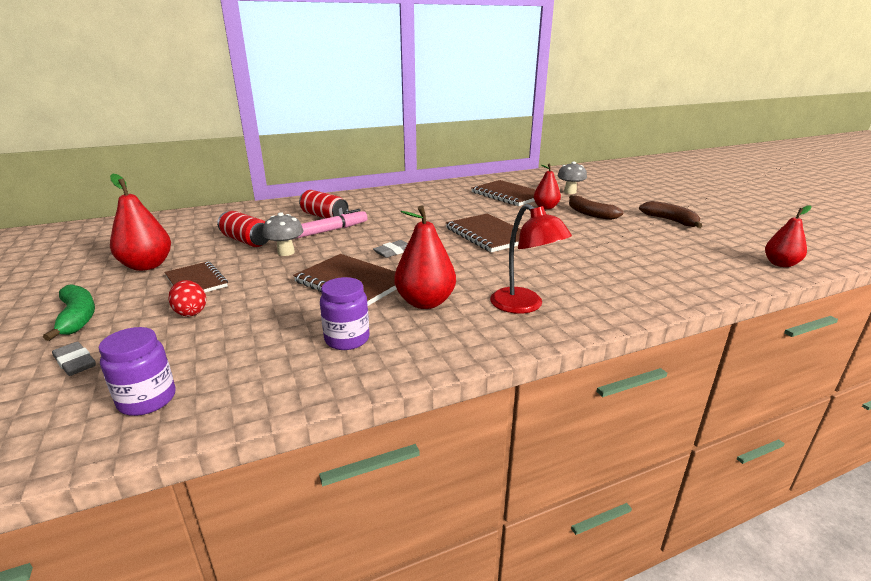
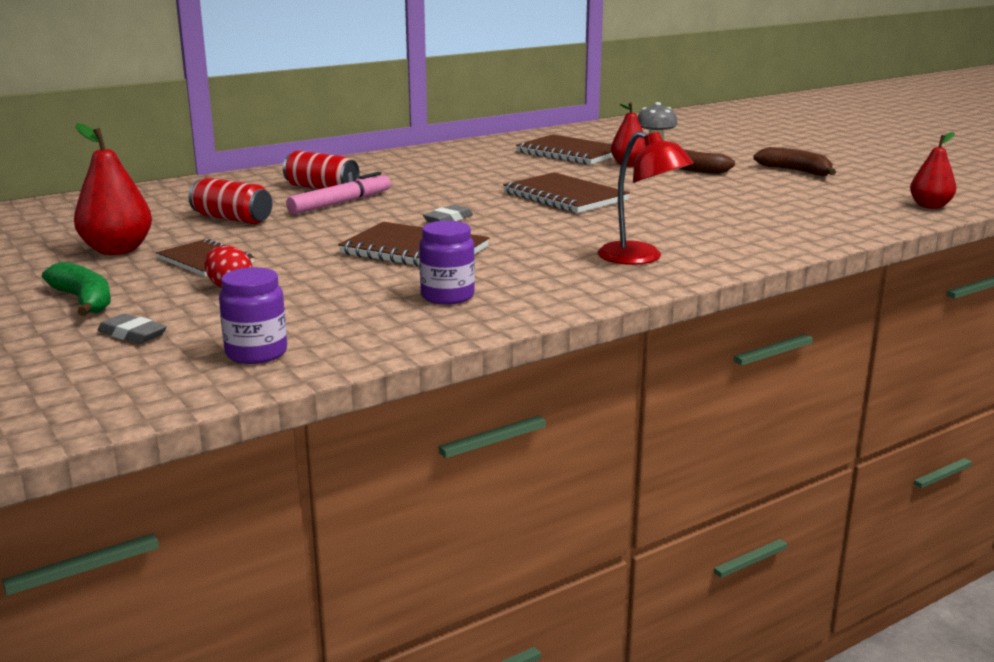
camera: 10 degrees left, 5 degrees down
grey mushroom [262,212,304,256] -> none
red pear [395,205,456,309] -> none

